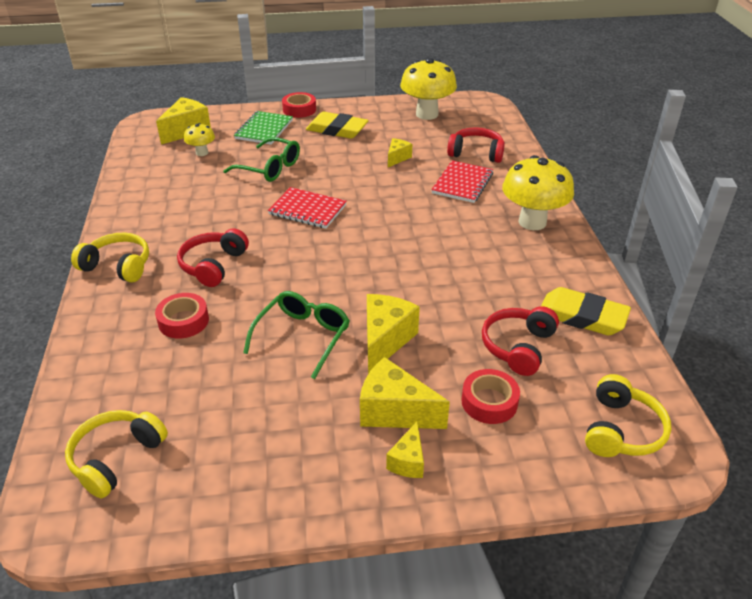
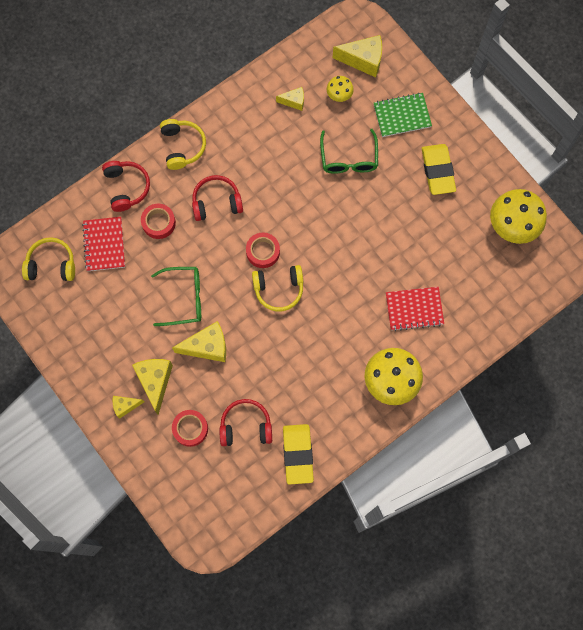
camera: 60 degrees right, 35 degrees up
red notebook [268,187,347,229] -> red notebook moved to [82,217,125,271]
red tape [282,92,316,118] -> red tape moved to [246,232,280,268]
yellow cheese [388,138,412,167] -> yellow cheese moved to [276,87,304,111]
red headphones [447,127,505,163] -> red headphones moved to [102,161,150,212]
yellow headphones [585,374,671,457] -> yellow headphones moved to [252,265,303,312]

